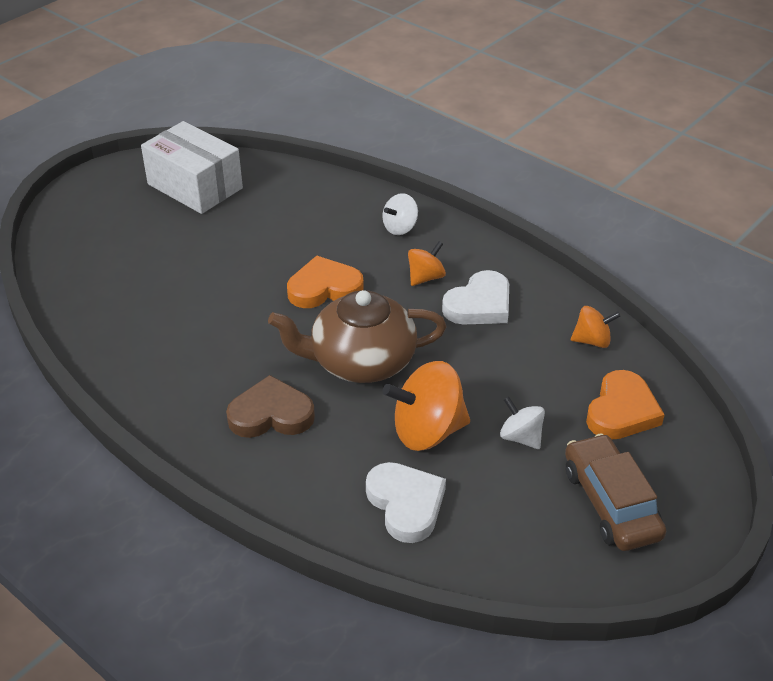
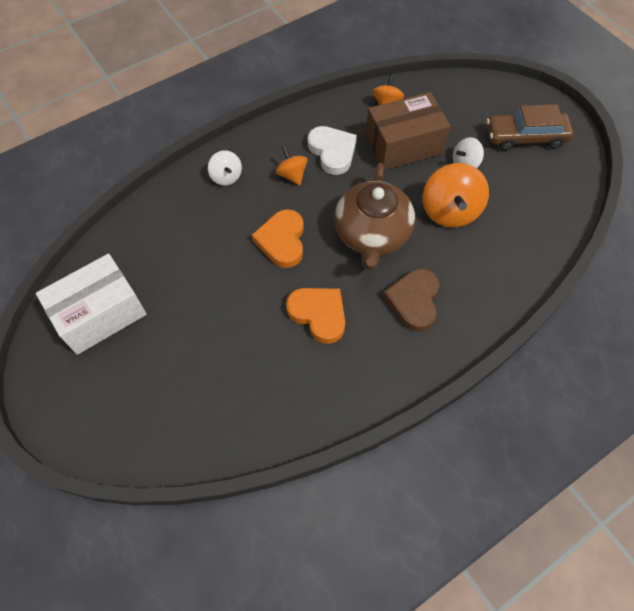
camera: 75 degrees left, 20 degrees up
white heart [366,462,446,543] -> none
orange heart [586,370,665,439] -> orange heart moved to [286,288,345,344]
none -> brown box [366,92,451,170]

